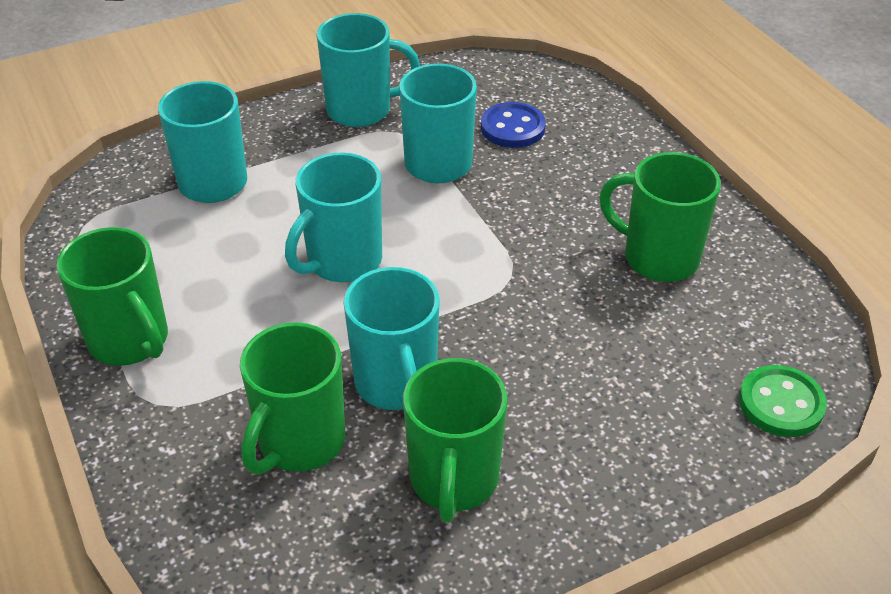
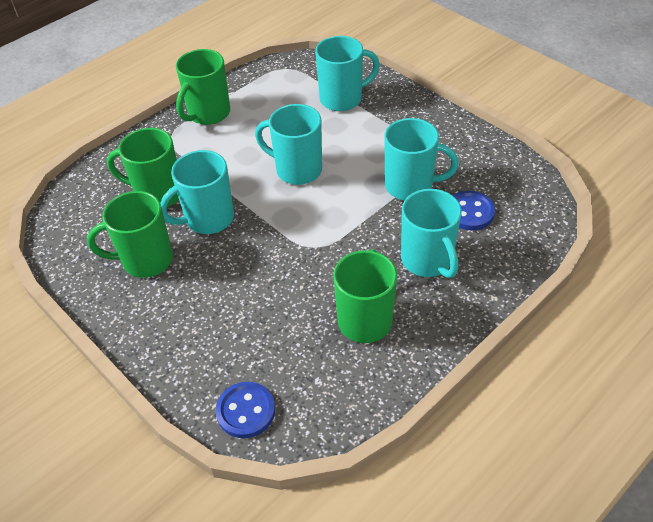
camera: 75 degrees right, 5 degrees up
turquoise mug [317,13,420,127] -> turquoise mug moved to [401,189,462,278]
green button [739,365,827,437] -> blue button [216,382,275,438]

